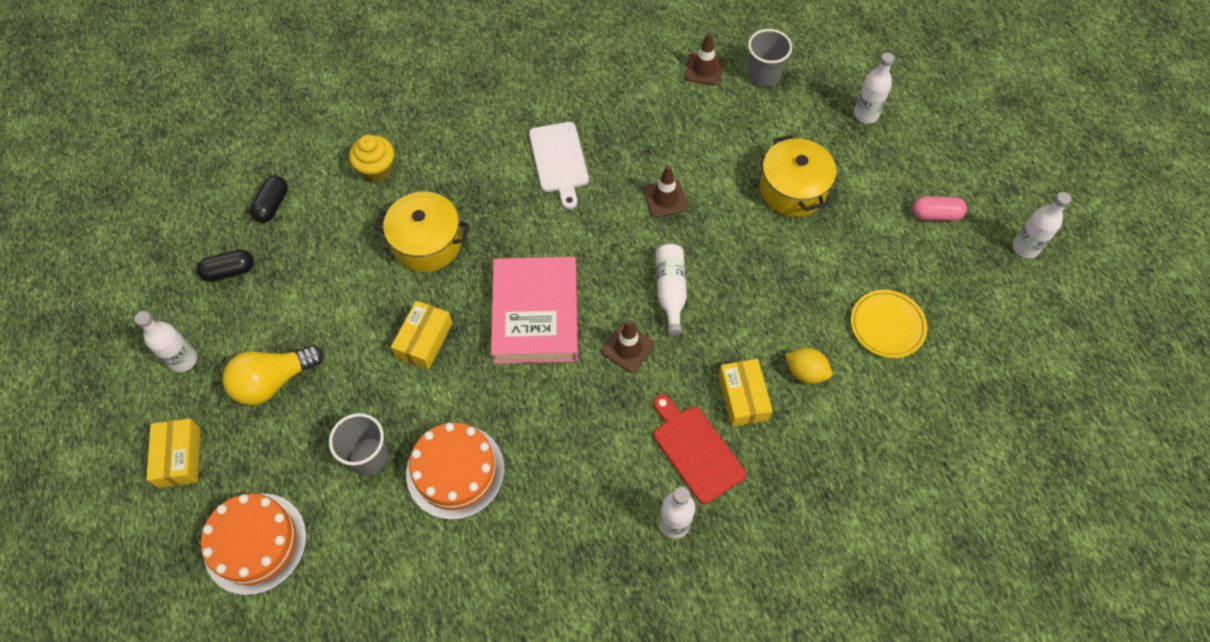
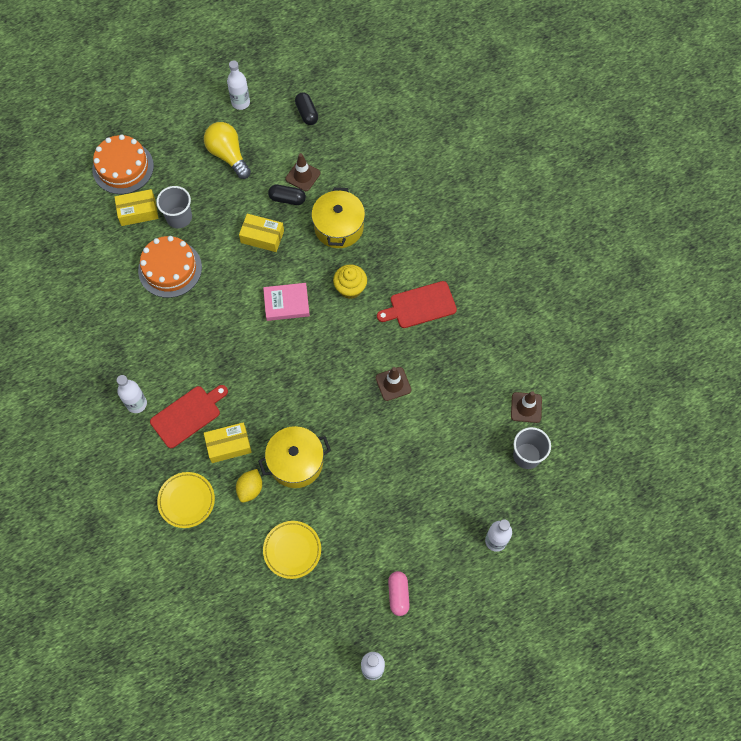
camera: 85 degrees right, 5 degrees up
yellow box [146,419,200,488] -> yellow box moved to [114,189,158,226]
black capsule [250,175,288,223] -> black capsule moved to [268,185,306,205]
yellow cupcake [349,135,394,182] -> yellow cupcake moved to [333,264,367,299]
pink book [491,257,578,364] -> pink book [263,283,310,321], size x0.57
white cutting board [529,122,589,209] -> red cutting board [377,281,457,328]
brown traffic cone [602,320,655,373] -> brown traffic cone moved to [285,153,320,191]
white bottle [656,244,687,335] -> none
yellow pot [760,135,836,217] -> yellow pot moved to [258,426,331,488]
none -> yellow plate [157,472,215,528]

